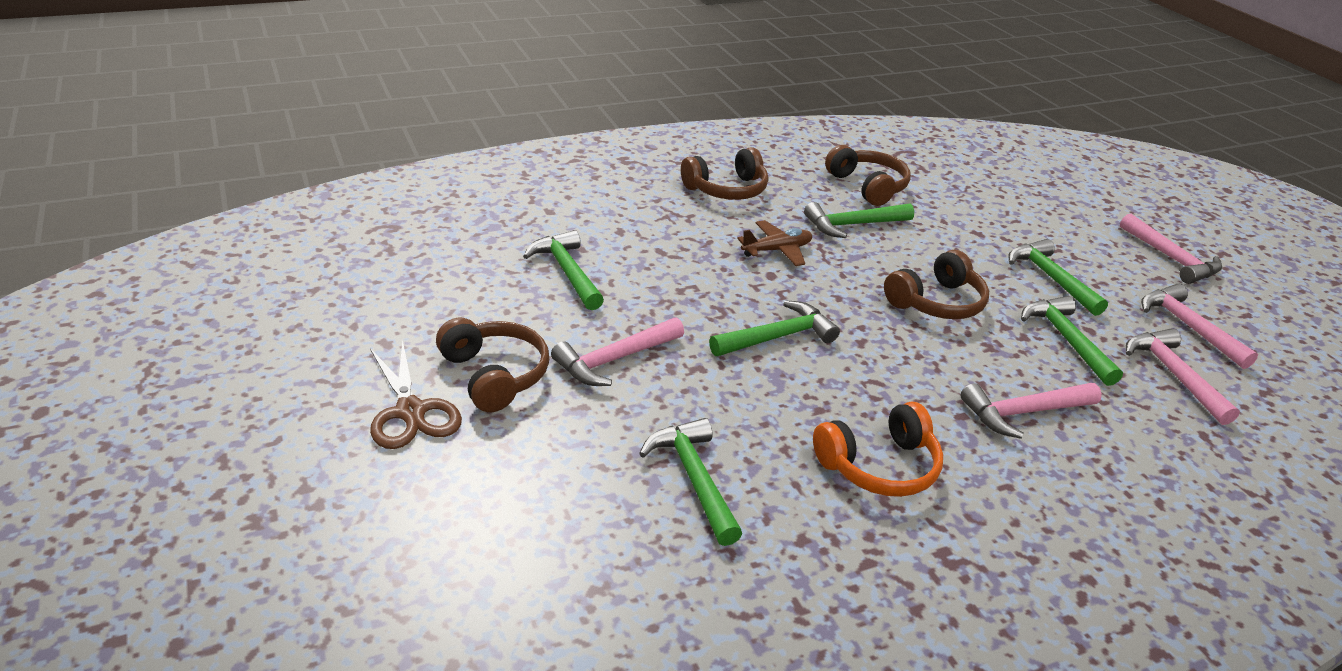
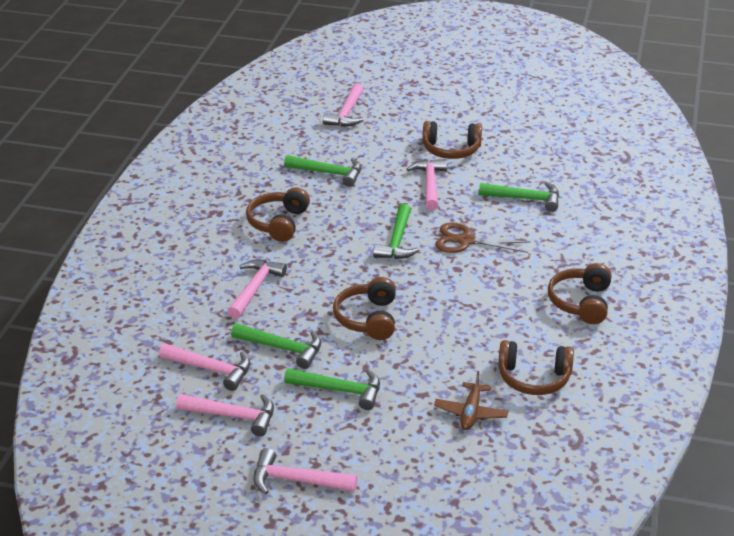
camera: 130 degrees right, 0 degrees up
brown scissors [370,340,462,449] -> brown scissors moved to [435,222,531,253]
brown plane [737,220,812,266] -> brown plane moved to [434,371,508,430]
green hammer [804,202,914,238] -> none
orange headphones [813,402,943,497] -> brown headphones [246,187,310,242]
none -> pink hammer [323,83,364,127]

